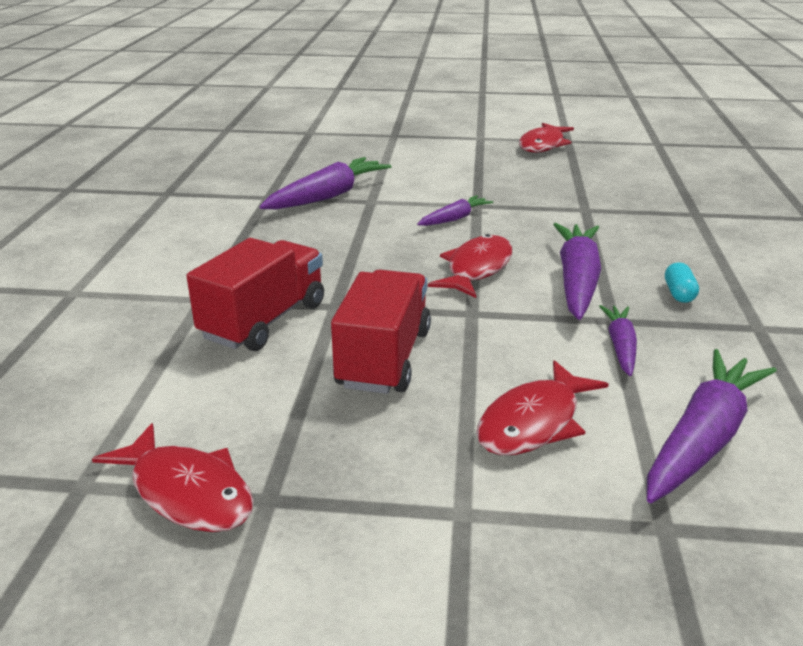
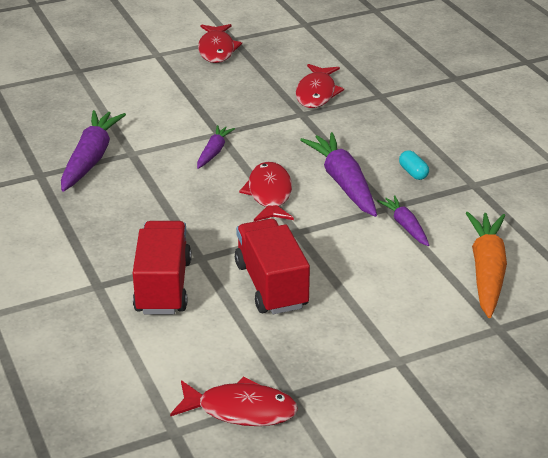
camera: 30 degrees left, 5 degrees up
red fish [476,360,609,455] -> red fish moved to [296,64,344,108]
purple carrot [647,349,777,503] -> orange carrot [466,212,507,318]

